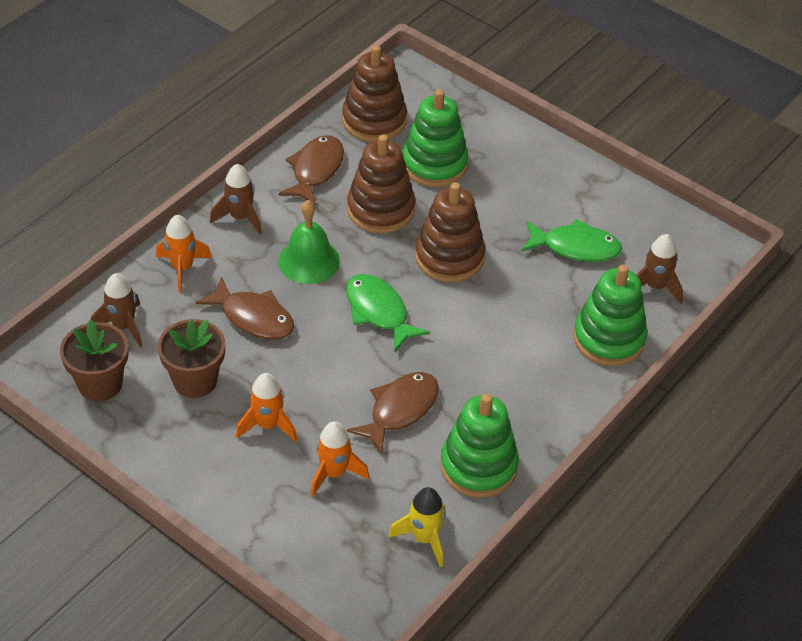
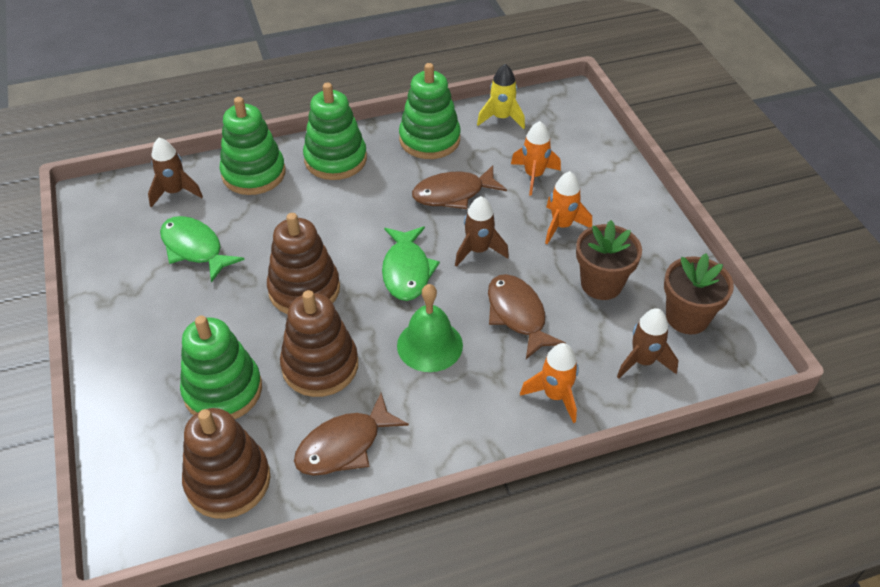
camera: 145 degrees left, 0 degrees up
brown rocket [210,164,262,234] -> brown rocket moved to [455,196,509,267]
none -> green stacking toy [303,83,367,180]

